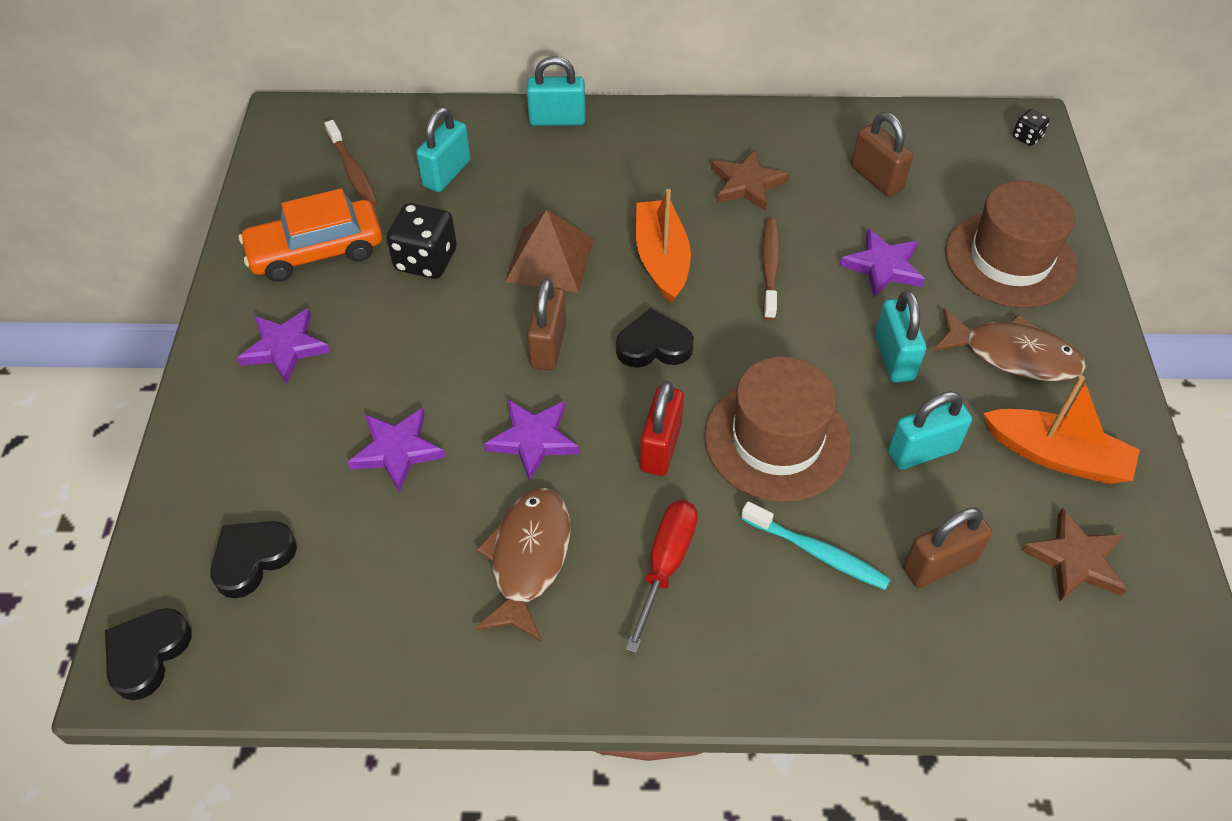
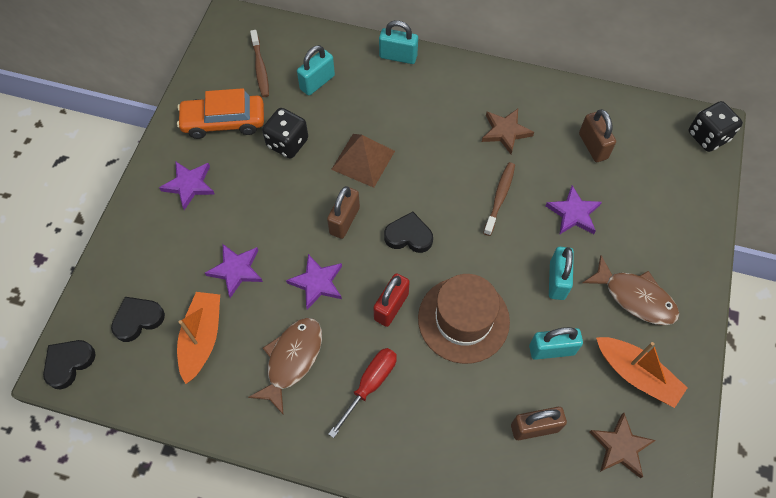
camera: 15 degrees right, 10 degrees up
orange boat [636,189,691,303] -> orange boat moved to [177,292,220,384]
turquoise toothbrush [741,501,891,590] -> none
brown hat [945,181,1077,308] -> none
black dice [1013,109,1050,146] -> black dice [689,101,743,152], size x1.97

